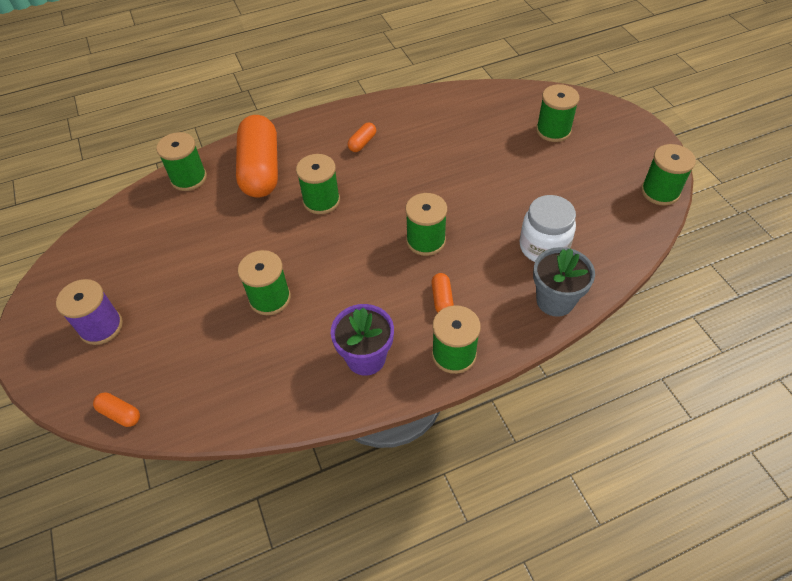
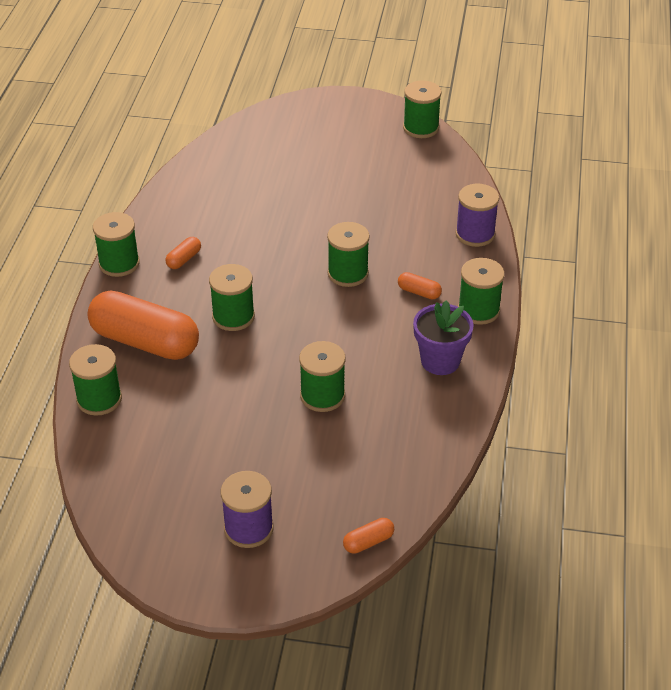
camera: 60 degrees left, 10 degrees down
orange capsule [348,122,376,152] -> orange capsule turned 60 degrees clockwise [165,237,201,269]
white jar [519,195,576,262] -> none
grey flower pot [533,247,595,317] -> purple spool [455,184,499,247]
green spool [536,84,580,142] -> green spool moved to [93,212,140,277]

